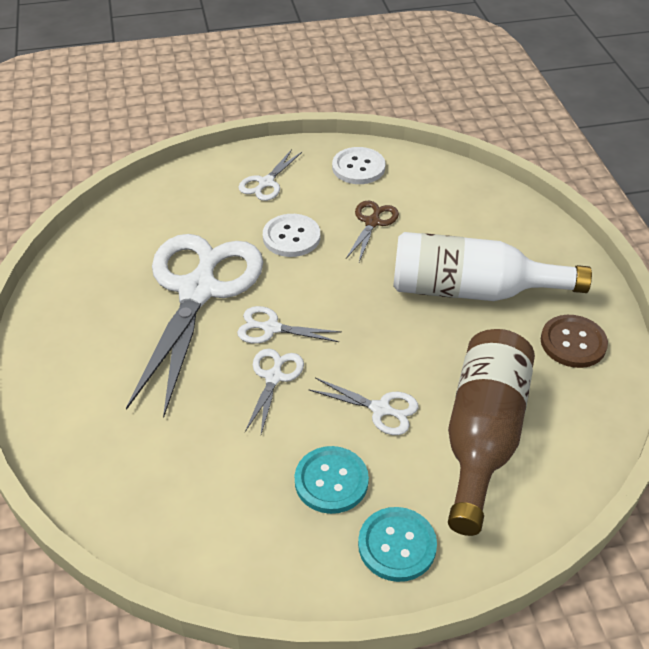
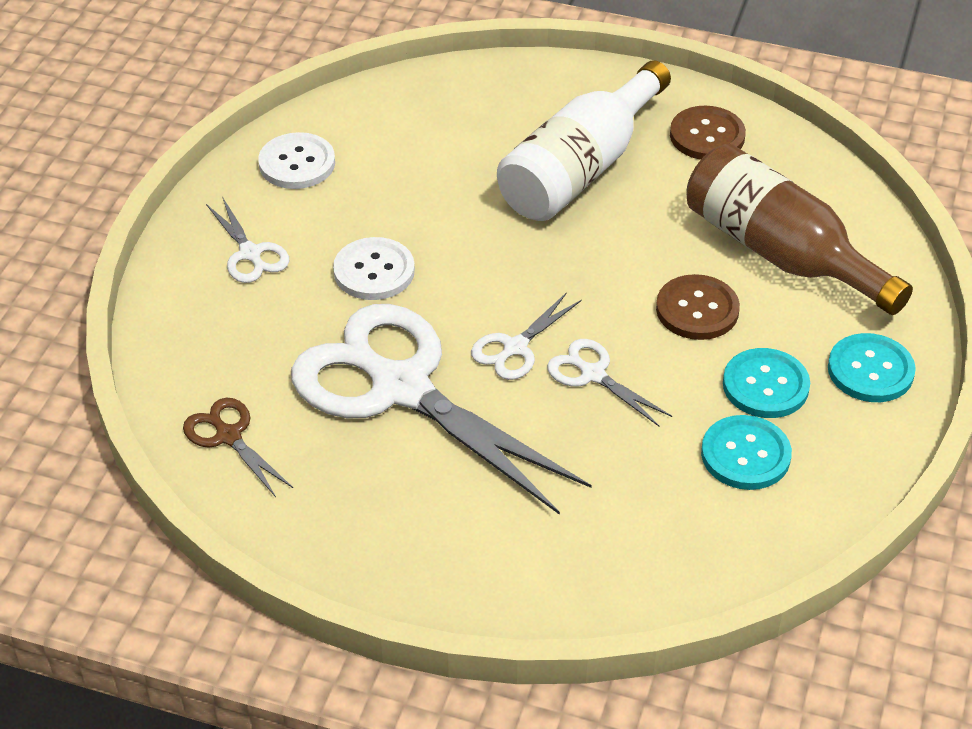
camera: 60 degrees left, 0 degrees up
white scissors [309,378,419,435] -> brown button [656,274,740,340]
brown scissors [346,201,399,262] -> brown scissors moved to [183,398,293,497]
none -> turquoise button [701,415,792,490]

